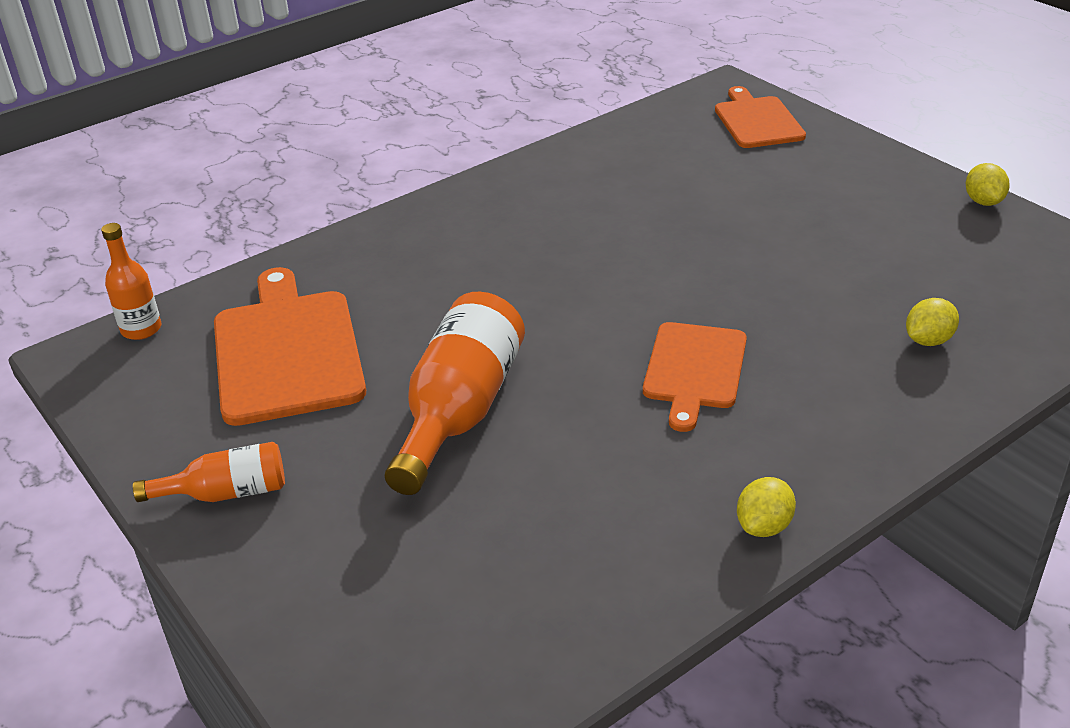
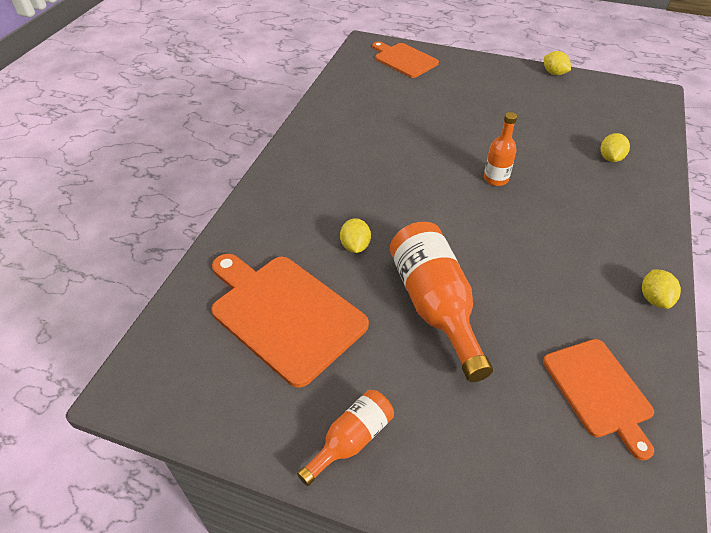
camera: 35 degrees left, 10 degrees up
orange bottle [101,223,161,340] -> orange bottle moved to [484,112,517,186]
orange cutting board [643,322,747,432] -> orange cutting board moved to [543,339,654,460]
none -> yellow lemon [340,218,371,253]

